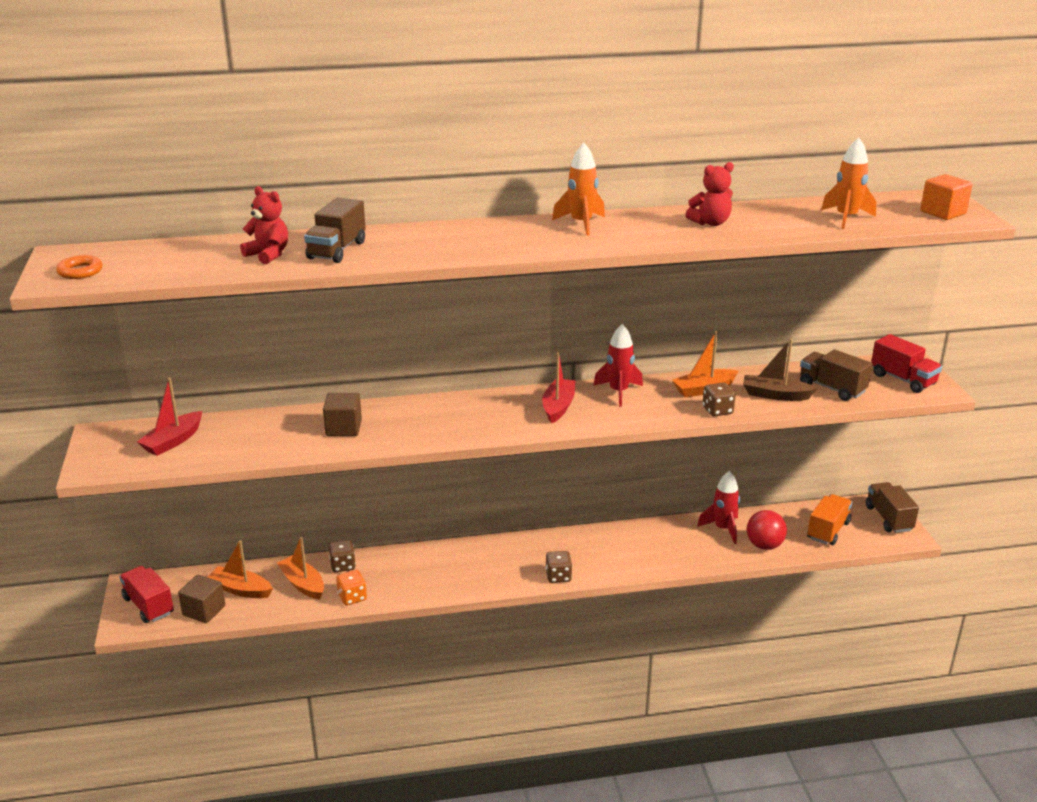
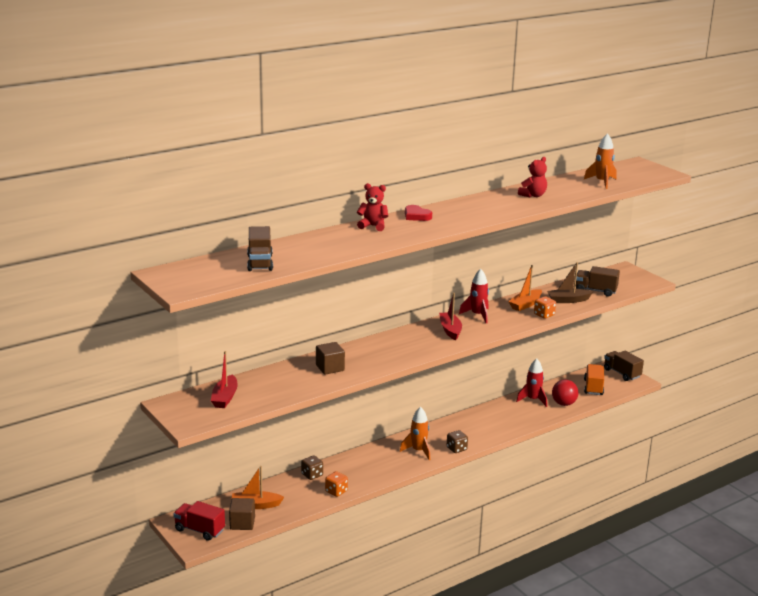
camera: 25 degrees left, 5 degrees down
orange ring [56,255,103,279] -> none
red teddy bear [240,186,288,264] -> red teddy bear moved to [357,183,388,231]
orange boat [277,537,324,600] -> none
brown truck [304,197,366,263] -> brown truck moved to [247,226,273,271]
orange rocket [552,143,605,236] -> orange rocket moved to [400,407,430,460]
brown dice [702,382,736,417] -> orange dice [534,296,556,319]
red truck [871,334,942,393] -> none
orange cube [920,174,973,220] -> none
none -> red heart [405,205,432,221]

